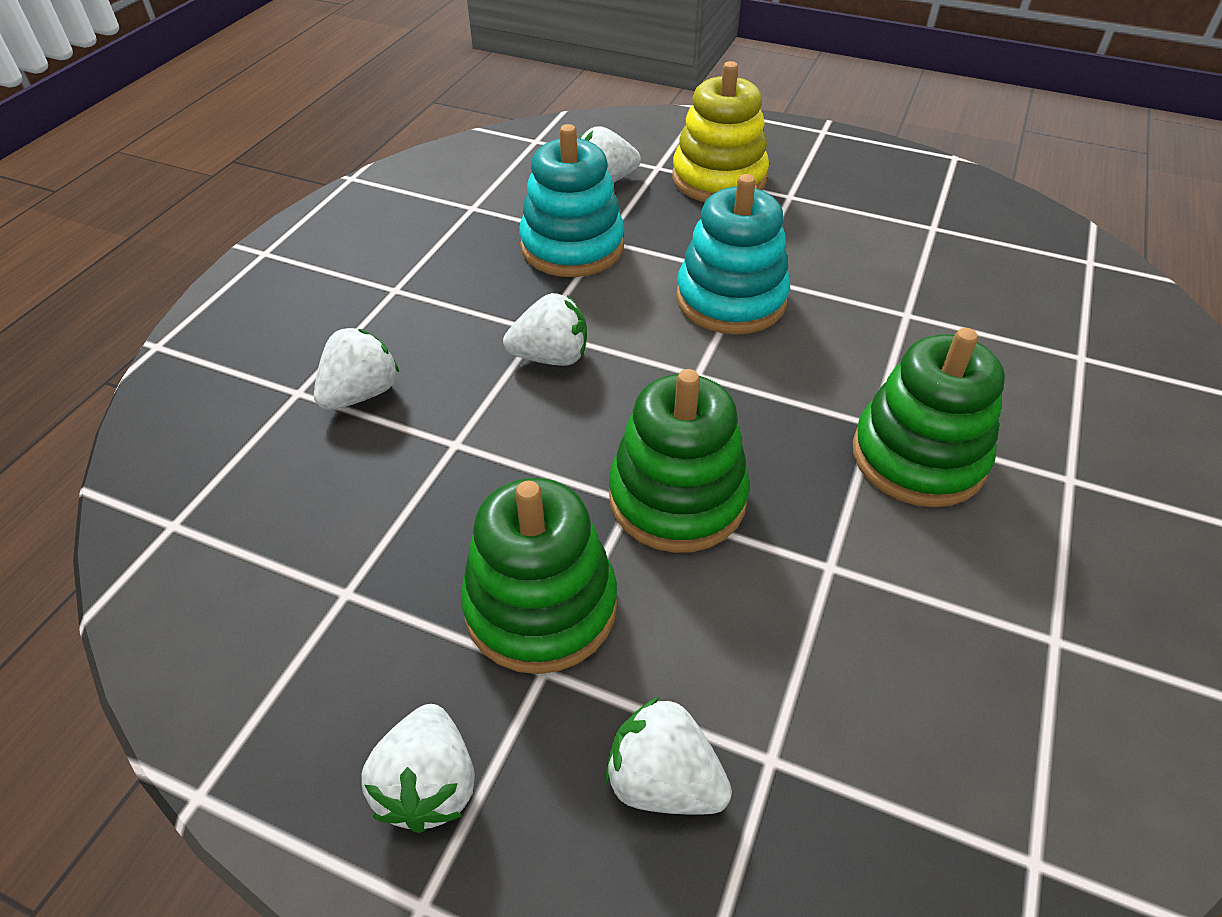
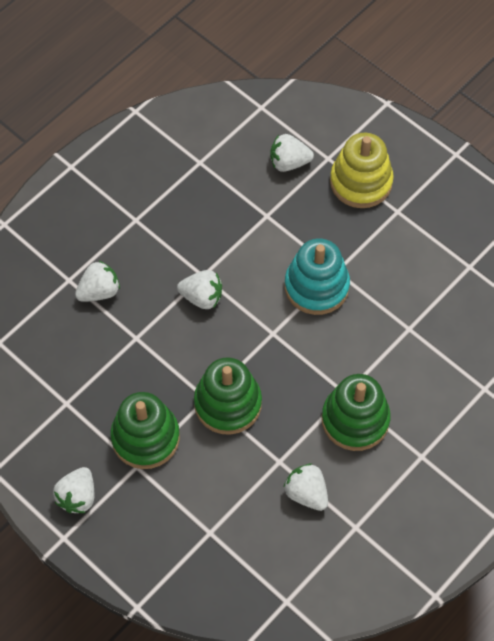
camera: 20 degrees right, 15 degrees up
turquoise stacking toy [519,124,625,277] -> none
white strawberry [605,697,732,815] -> white strawberry moved to [284,463,328,511]

